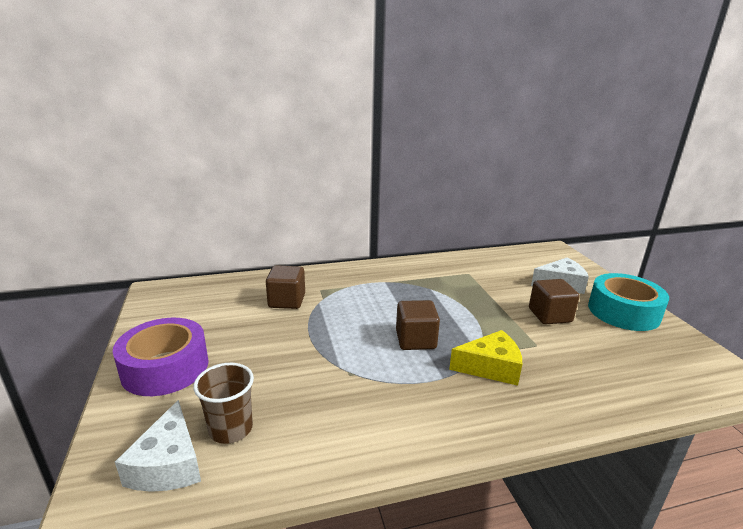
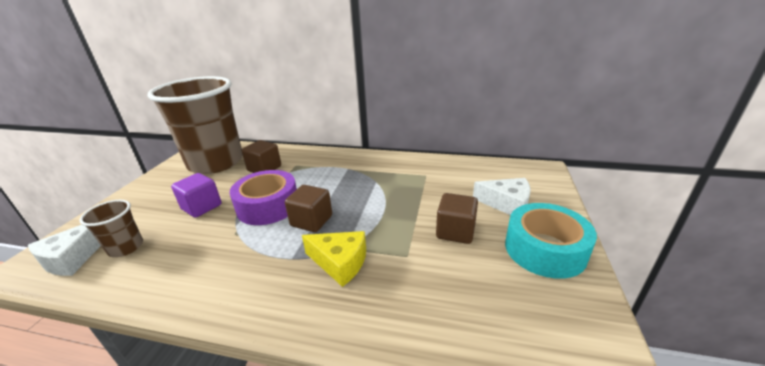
camera: 30 degrees right, 5 degrees up
purple tape [113,318,209,396] -> purple tape moved to [230,170,297,225]
none -> brown cup [147,76,243,174]
none -> purple cube [171,173,221,218]

